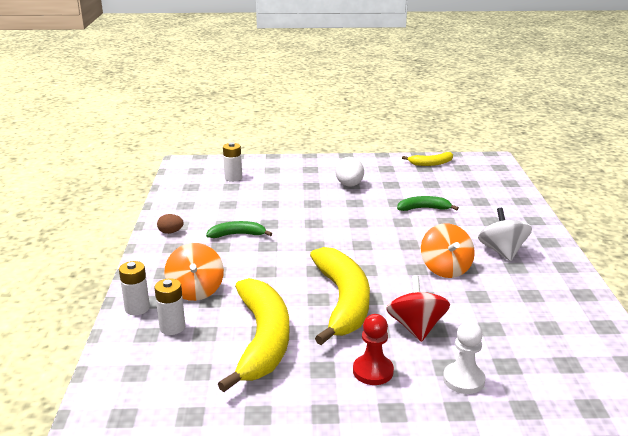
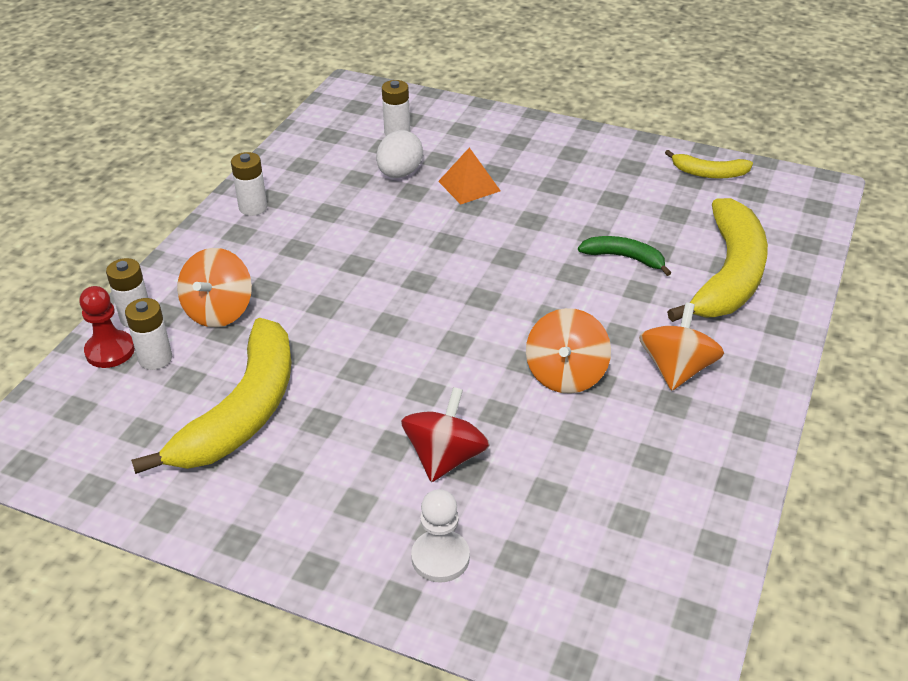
camera: 25 degrees right, 15 degrees up
brown egg [157,214,184,234] -> white battery [231,152,267,216]
green banana [206,221,272,238] -> none
yellow banana [310,247,370,345] -> yellow banana moved to [667,198,768,322]
white egg [335,157,364,187] -> white egg moved to [376,130,423,178]
red pawn [353,314,394,385] -> red pawn moved to [79,286,135,368]
white spinning top [478,208,532,261] -> orange spinning top [639,303,724,391]
none -> orange pyramid [438,147,501,204]

